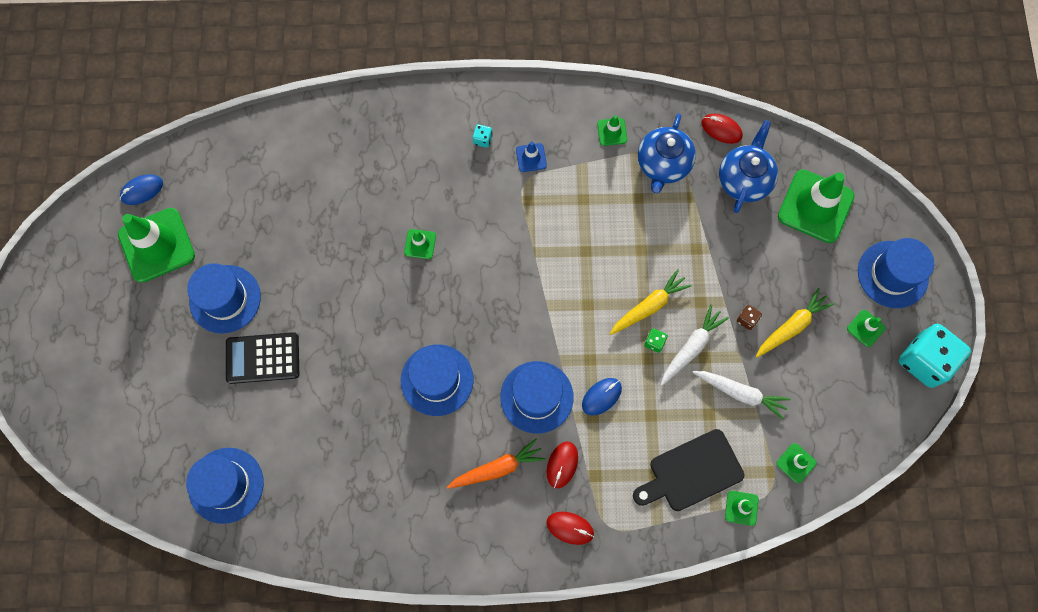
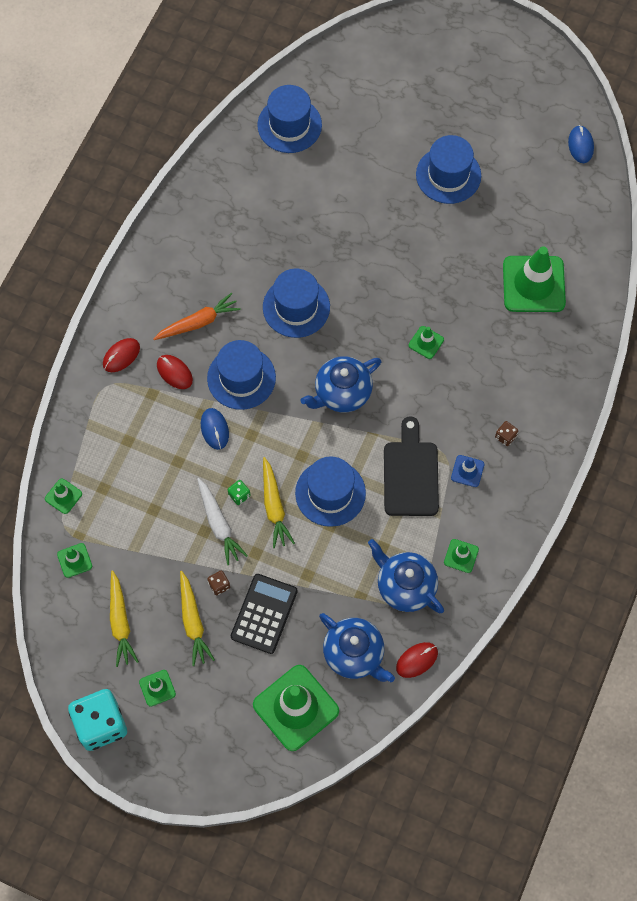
camera: 115 degrees right, 5 degrees down
green traffic cone [118,208,195,283] -> green traffic cone moved to [503,247,566,312]
black calculator [226,332,299,384] -> black calculator moved to [231,574,298,654]
orange carrot [447,438,545,489] -> orange carrot turned 120 degrees counterclockwise [153,293,241,340]
turquoise dice [473,124,492,148] -> brown dice [495,421,518,446]
black cutting board [633,429,744,511] -> black cutting board moved to [384,416,439,516]
white carrot [692,371,791,419] -> none
blue hat [858,238,934,308] -> blue hat moved to [295,456,366,527]
none -> yellow carrot [110,571,139,667]
none -> blue teapot [300,356,381,413]

